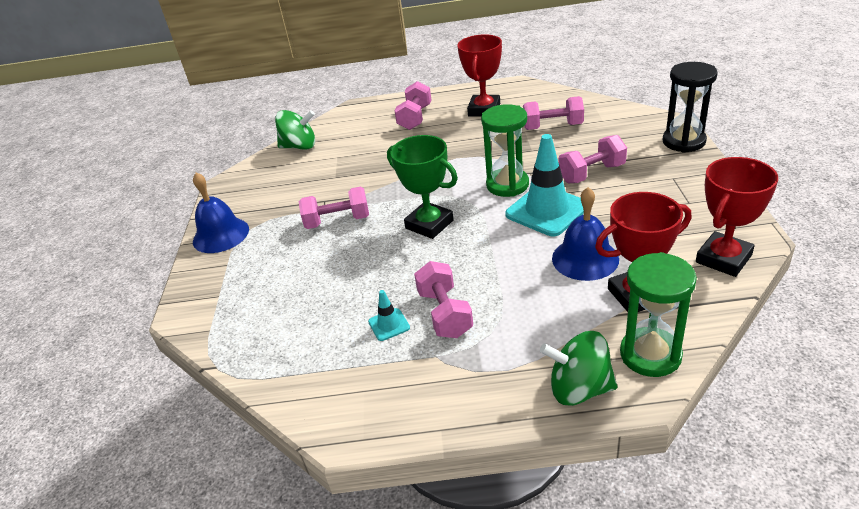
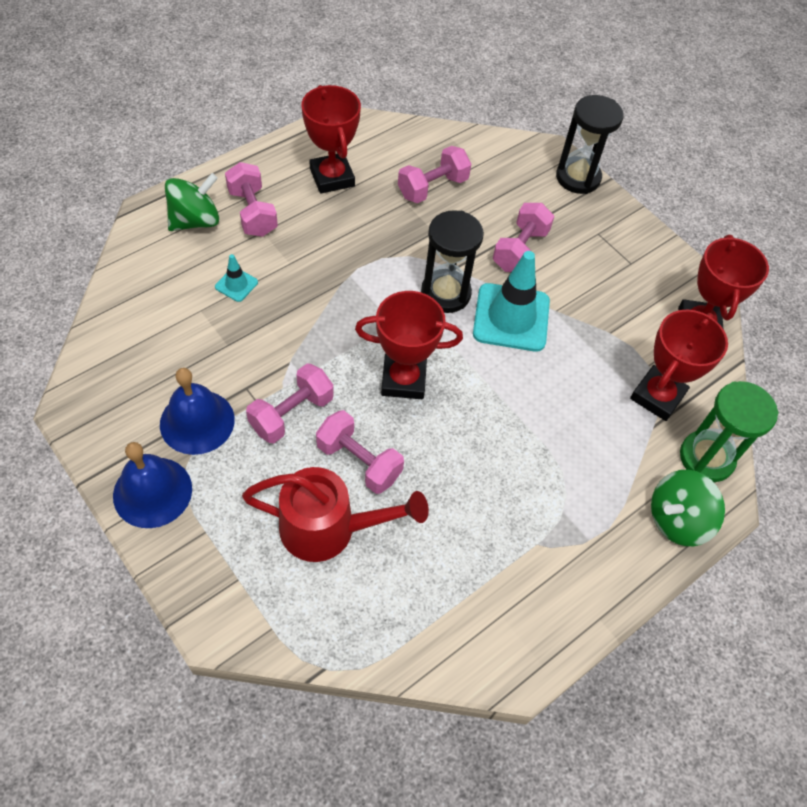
camera: 45 degrees left, 20 degrees up
green spinning top [275,110,315,150] -> green spinning top moved to [165,173,219,231]
turquoise traffic cone [368,290,410,341] -> turquoise traffic cone moved to [215,254,258,302]
green trophy [387,135,458,239] -> red trophy [355,291,463,399]
pink dumbbell [414,261,473,338] -> pink dumbbell moved to [316,410,404,494]
green hourglass [481,104,529,197] -> black hourglass [421,210,484,313]
blue bell [552,187,619,281] -> blue bell moved to [160,368,235,455]
none -> red watering can [242,467,429,562]

